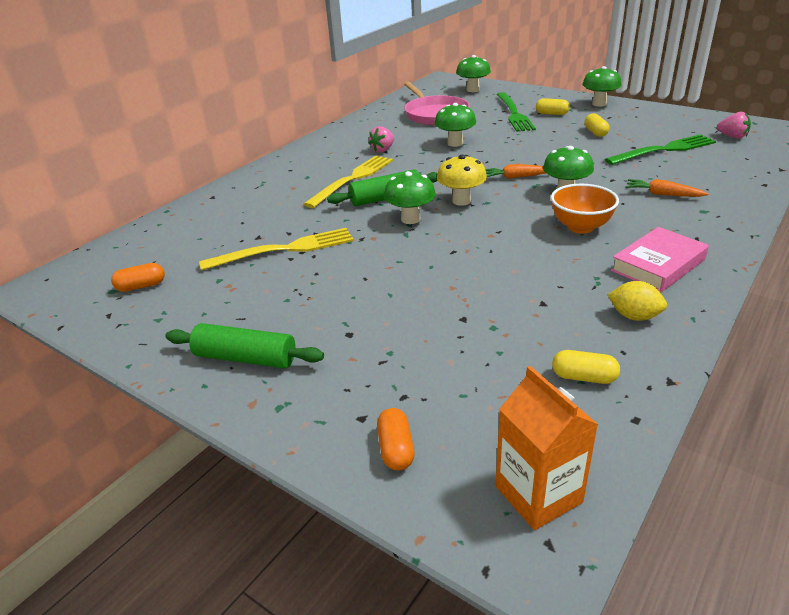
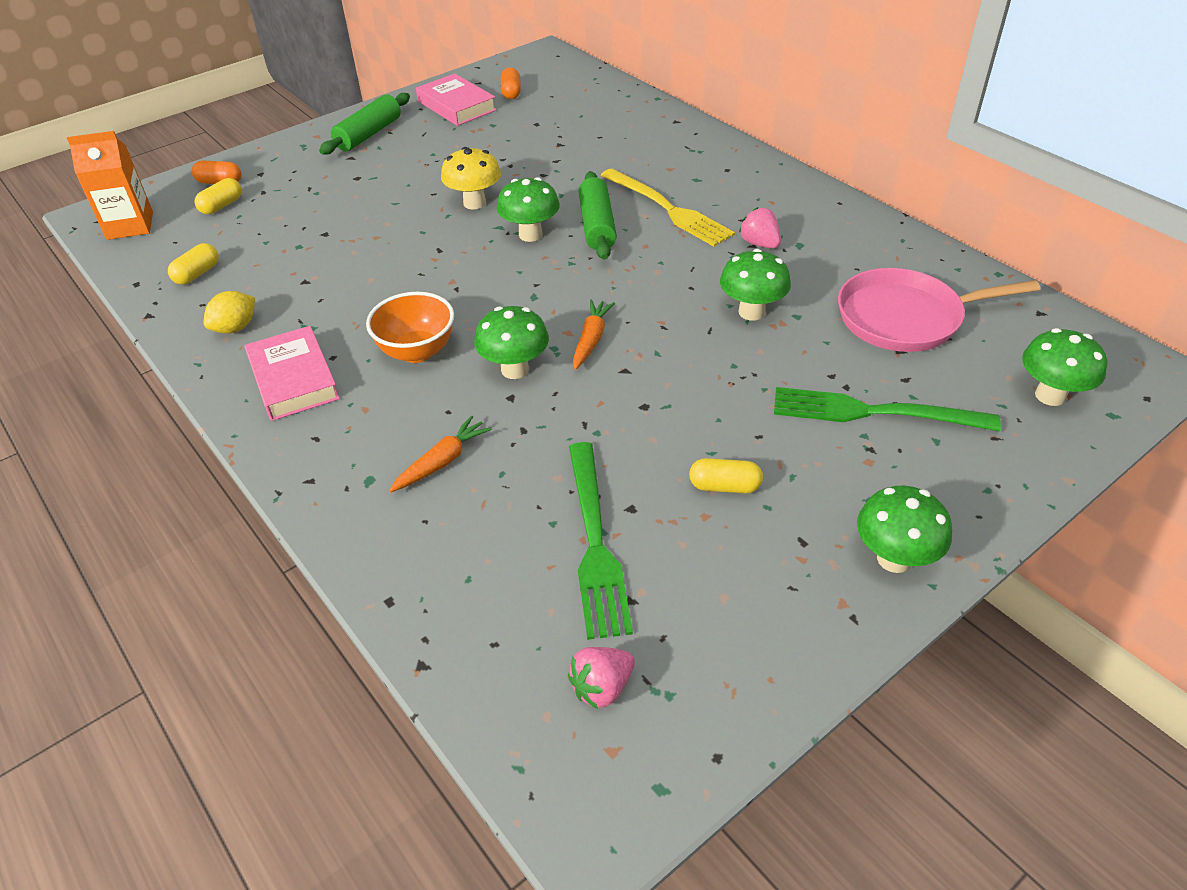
camera: 105 degrees right, 10 degrees up
yellow fork [199,228,354,271] -> none
yellow mushroom [437,155,487,206] -> yellow mushroom moved to [441,147,501,209]
yellow capsule [536,98,570,115] -> yellow capsule moved to [194,178,242,214]
none -> pink book [416,73,496,126]

